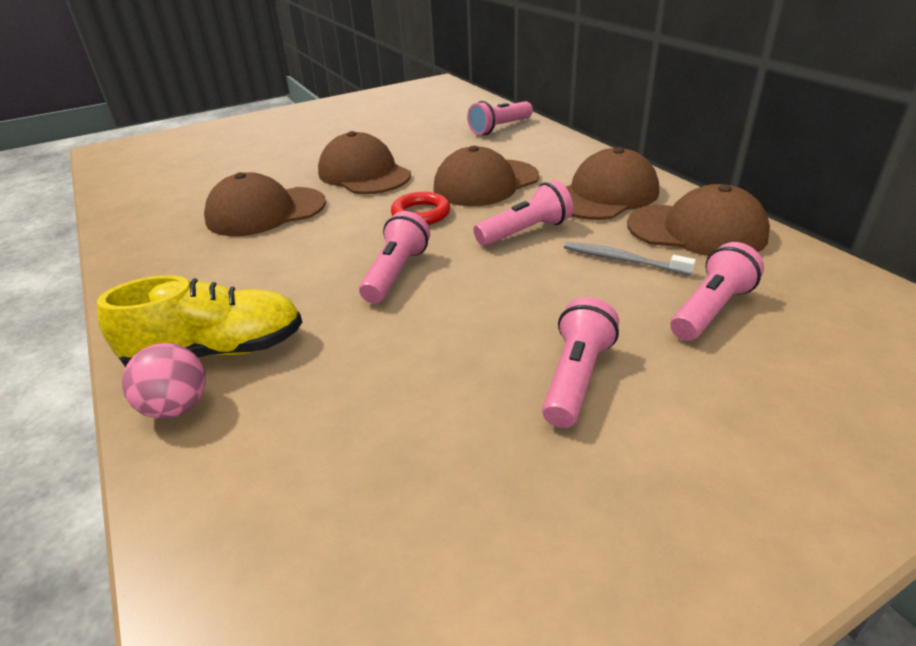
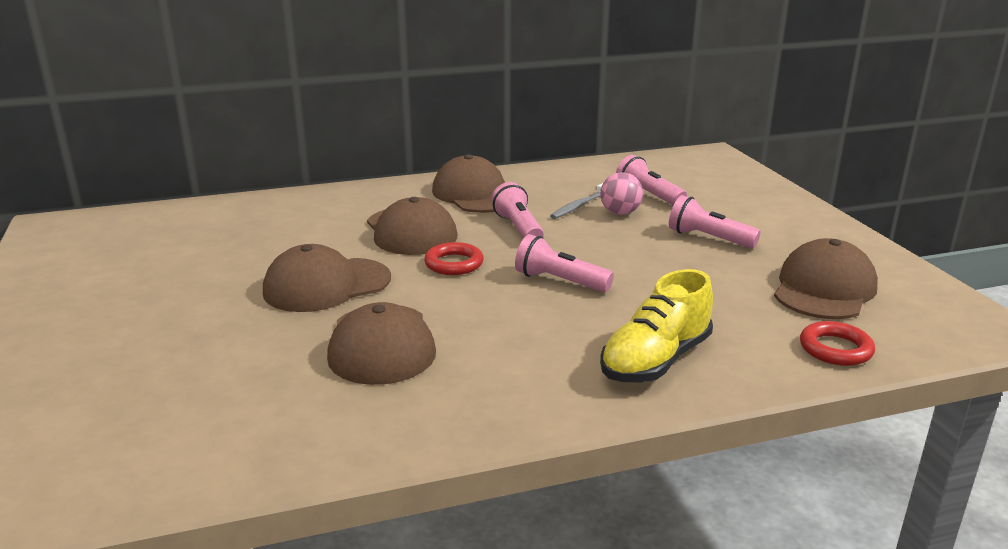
camera: 80 degrees left, 10 degrees down
yellow shoe [97,275,302,367] -> yellow shoe turned 135 degrees counterclockwise [600,269,713,383]
pink ball [122,343,206,419] -> pink ball moved to [600,172,643,215]
pink flashlight [467,101,533,135] -> none
brown cap [627,184,770,256] -> brown cap moved to [774,238,878,319]
none -> red ring [800,321,875,366]

